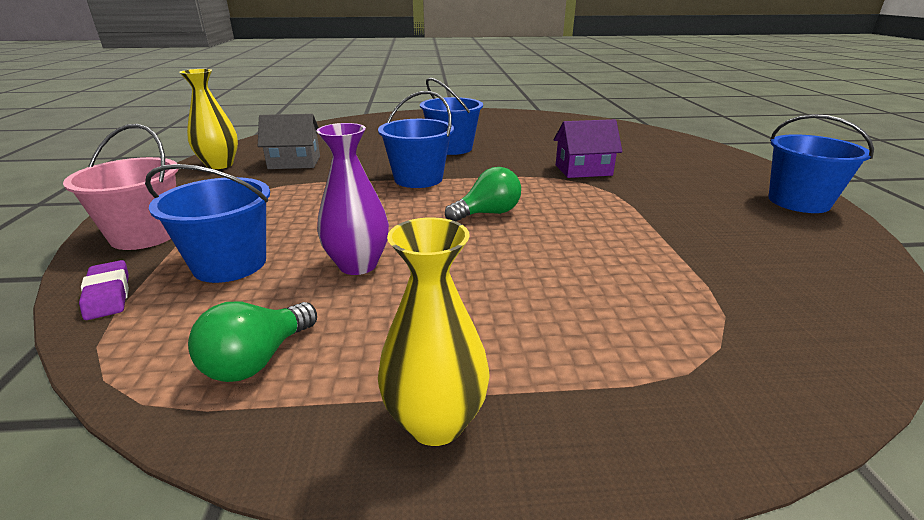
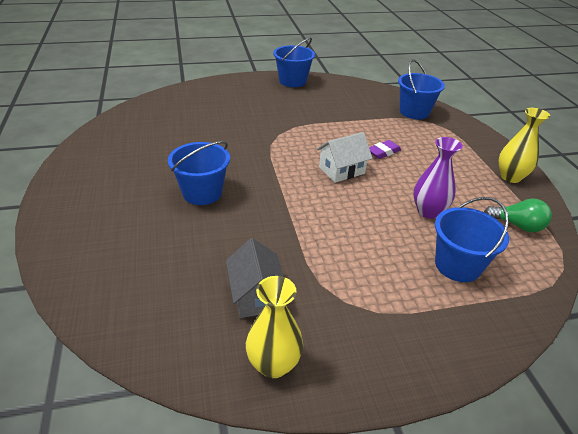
camera: 100 degrees left, 10 degrees up
pink bucket [63,124,178,250] -> none
purple eraser [79,260,129,320] -> purple eraser moved to [369,140,401,159]
blue bucket [378,91,454,188] -> blue bucket moved to [398,59,445,119]
green light bulb [445,167,521,222] -> white house [317,132,373,183]
purple house [554,119,622,178] -> none

